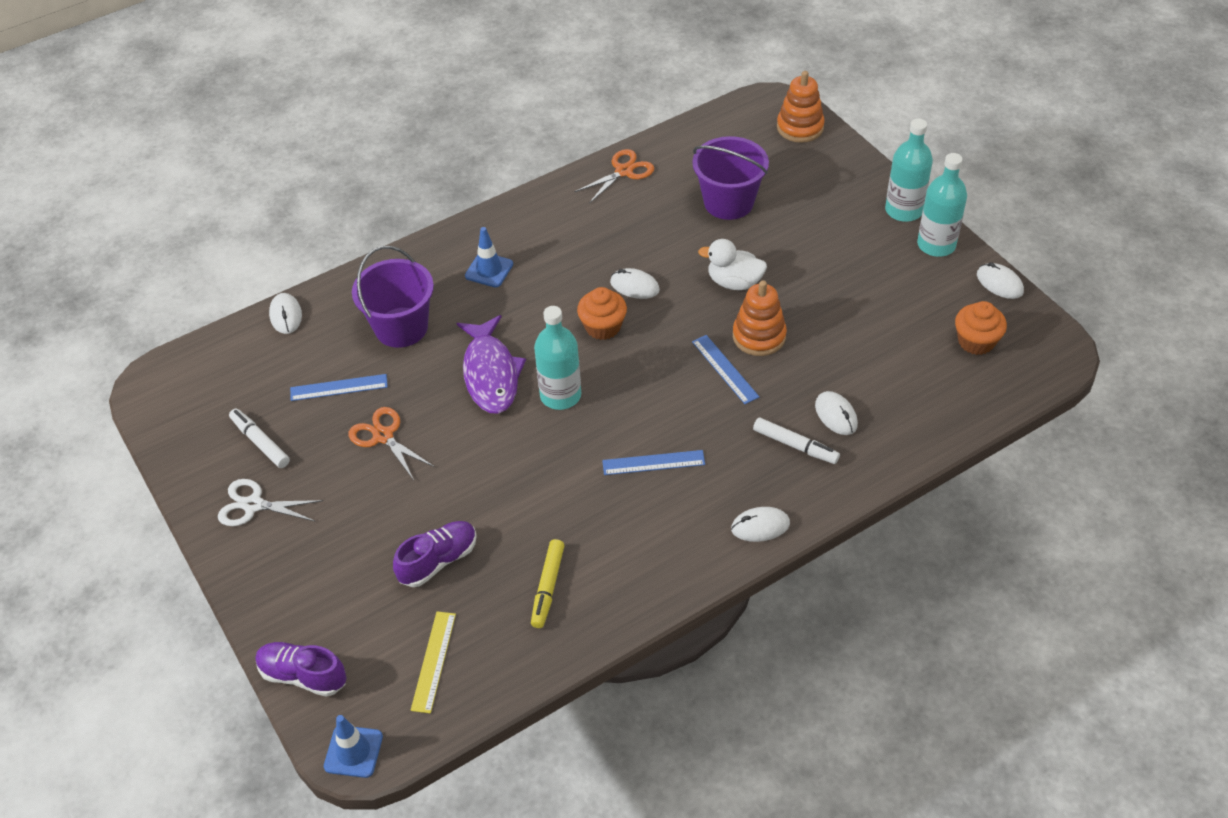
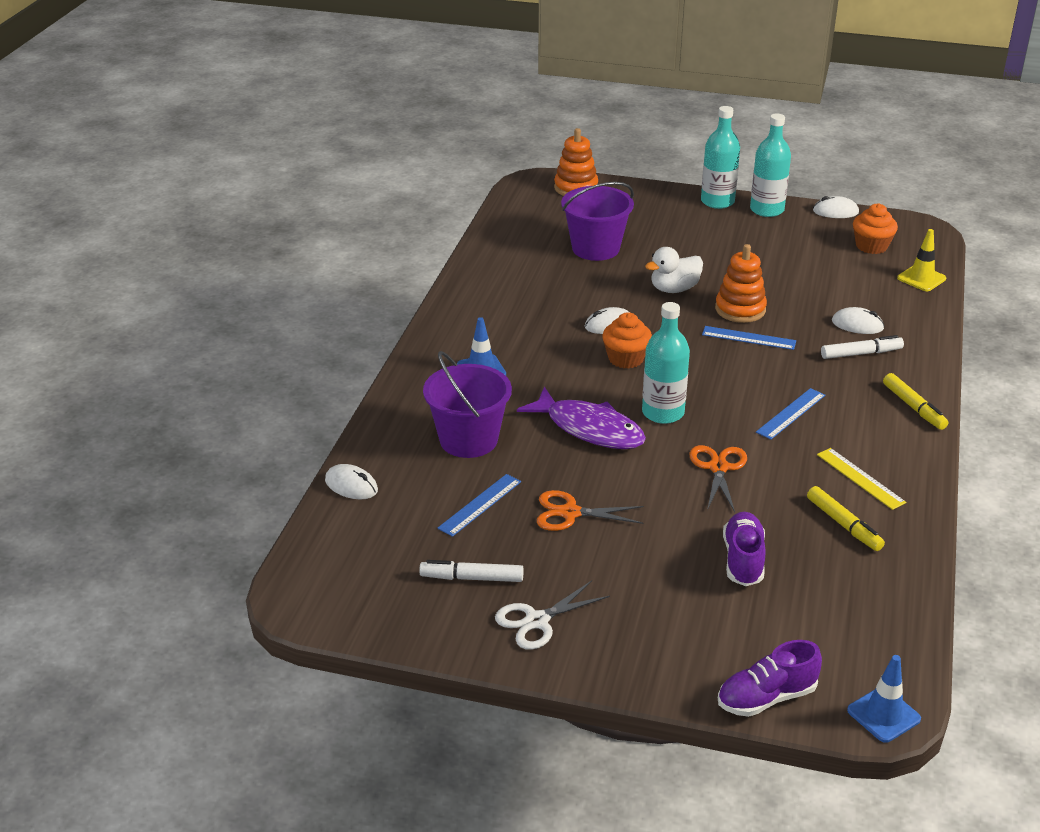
camera: 45 degrees left, 15 degrees down
yellow ruler [411,611,456,713] -> yellow ruler moved to [817,448,906,510]
orange scissors [574,149,654,204] -> orange scissors moved to [690,445,747,512]
white mouse [731,507,790,542] -> yellow marker [883,373,948,430]
none -> yellow traffic cone [897,229,946,291]

